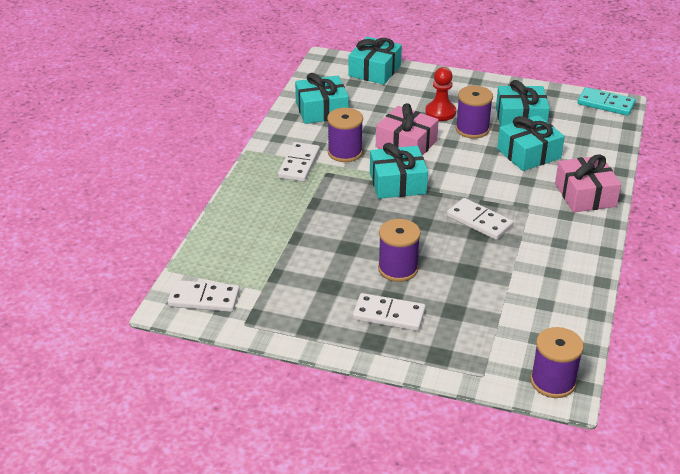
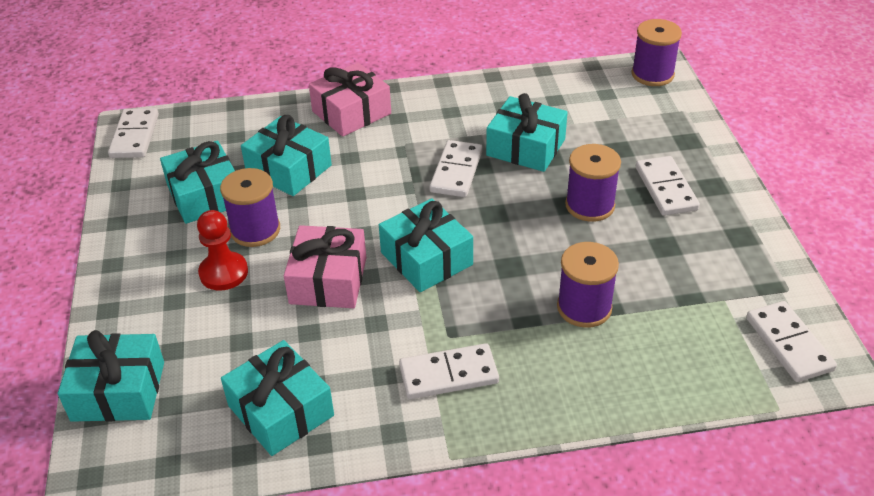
camera: 115 degrees left, 5 degrees up
purple spool [327,108,363,162] -> purple spool moved to [557,242,619,328]
turquoise domino [578,87,636,116] -> white domino [108,108,159,158]
none -> turquoise gift [486,93,568,172]

